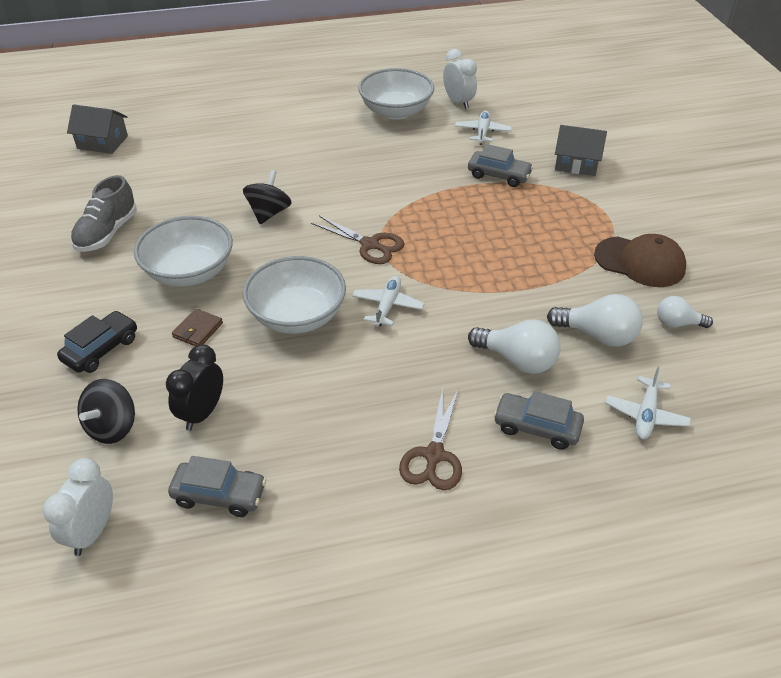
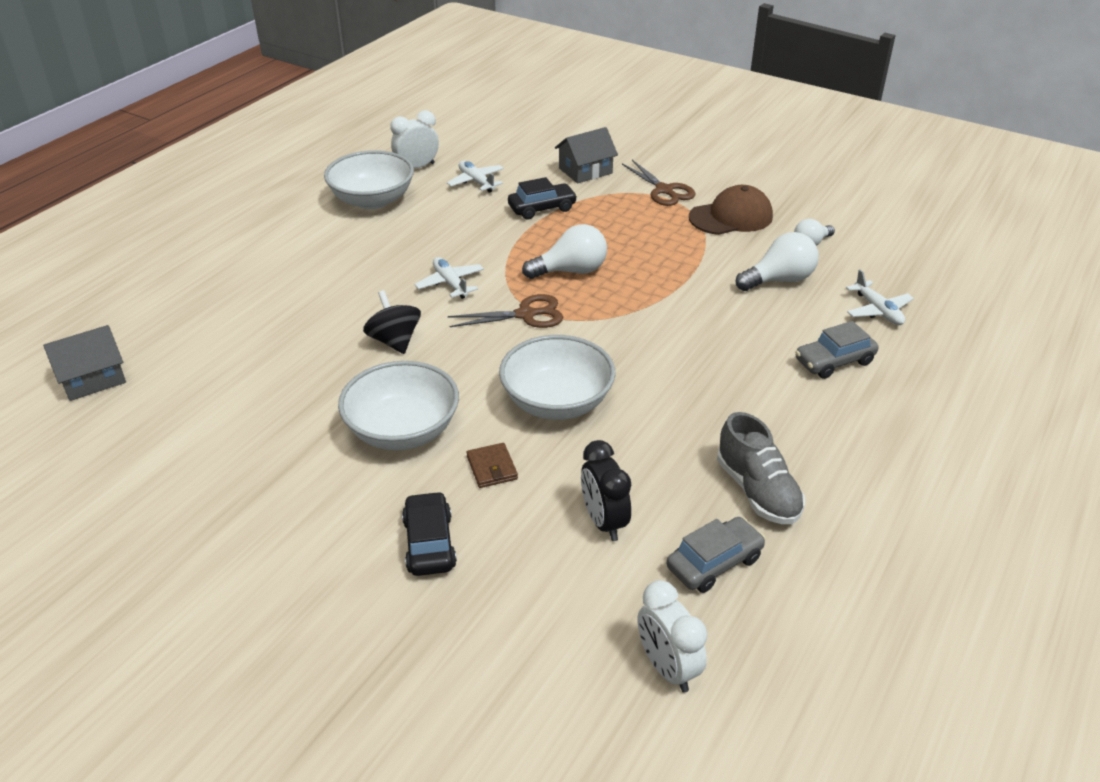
camera: 45 degrees left, 5 degrees down
grey shoe [70,175,137,252] -> grey shoe moved to [717,412,805,524]
black spinning top [77,379,135,444] -> none
white plane [352,276,424,327] -> white plane moved to [415,257,484,299]
brown scissors [399,388,462,490] -> brown scissors moved to [622,160,696,206]
white clock [443,49,477,109] -> white clock turned 45 degrees counterclockwise [390,110,439,168]
grey car [468,144,533,187] -> black car [508,177,577,219]
white light bulb [468,319,561,374] -> white light bulb moved to [522,224,607,279]

